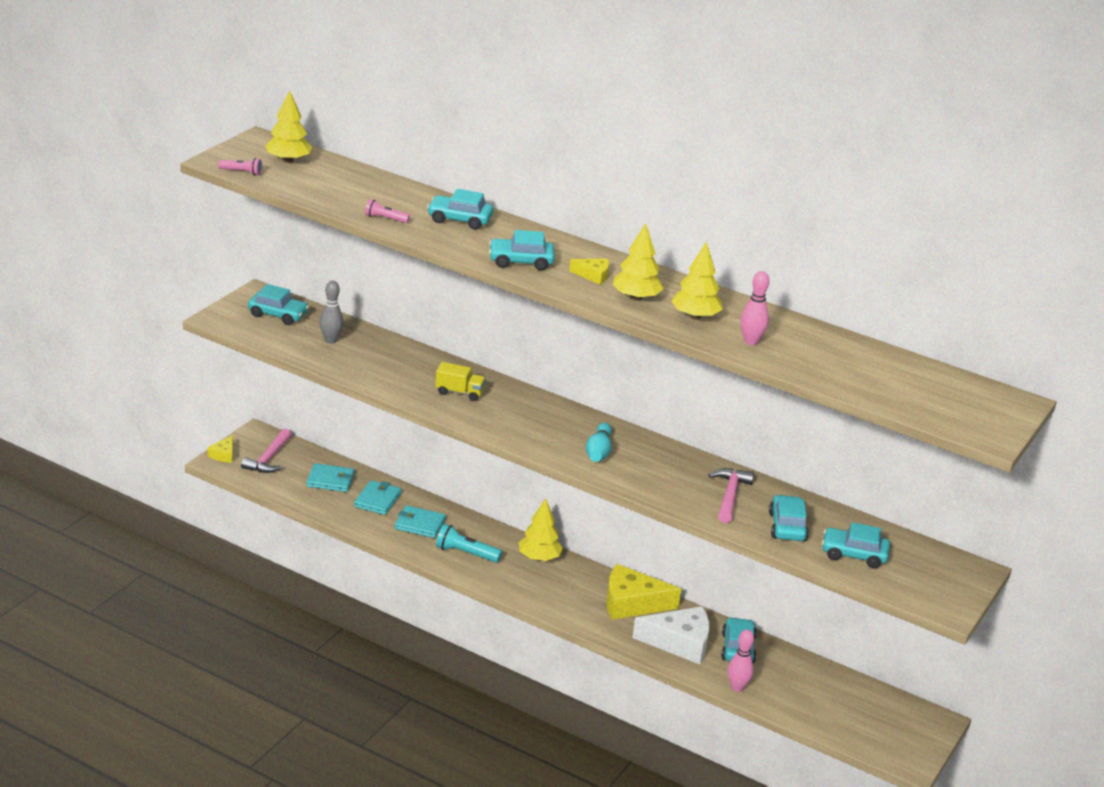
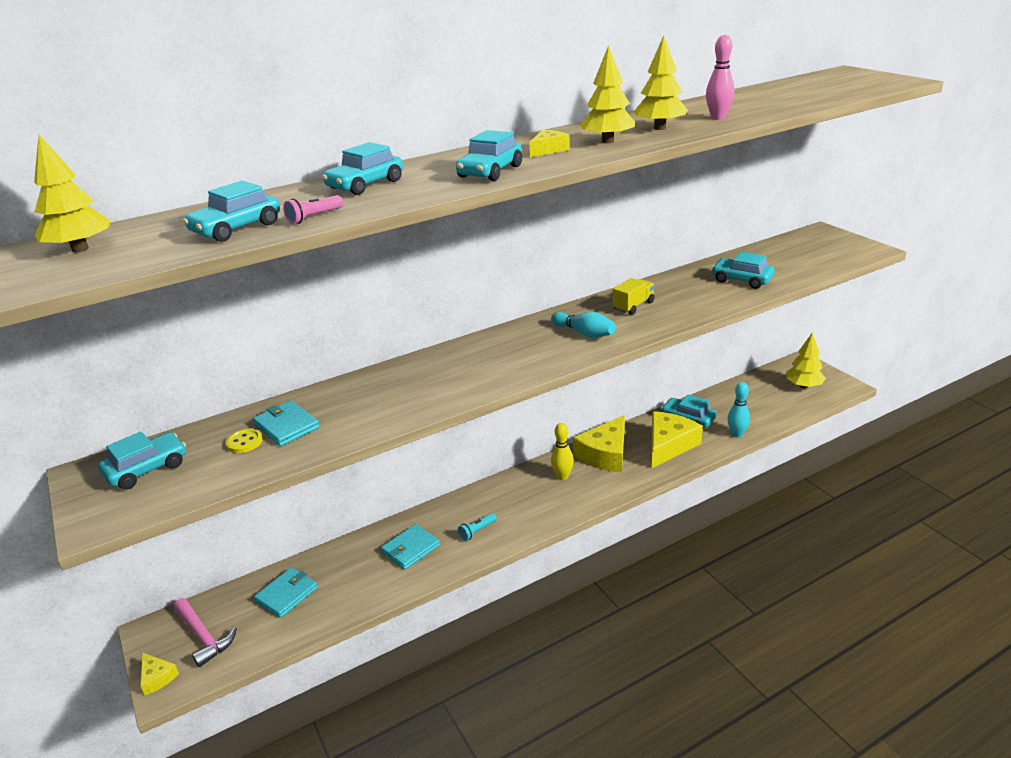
camera: 55 degrees left, 0 degrees up
pink flashlight [218,158,262,175] -> none
grey bowling pin [319,281,343,344] -> yellow button [225,429,262,453]
turquoise wallet [354,480,401,515] -> turquoise wallet moved to [253,401,320,446]
yellow truck [435,362,486,401] -> yellow truck moved to [613,278,655,315]
turquoise flashlight [436,524,502,563] -> turquoise flashlight [458,513,497,541], size x0.62
yellow tree [519,498,563,561] -> yellow tree moved to [786,332,826,388]
white cheese [632,606,709,664] -> yellow cheese [652,411,703,468]
pink hammer [708,468,754,523] -> none
pink bowling pin [728,630,754,692] -> turquoise bowling pin [728,382,750,438]
turquoise car [822,522,890,568] -> turquoise car moved to [183,180,280,242]
none -> yellow bowling pin [551,423,574,480]

